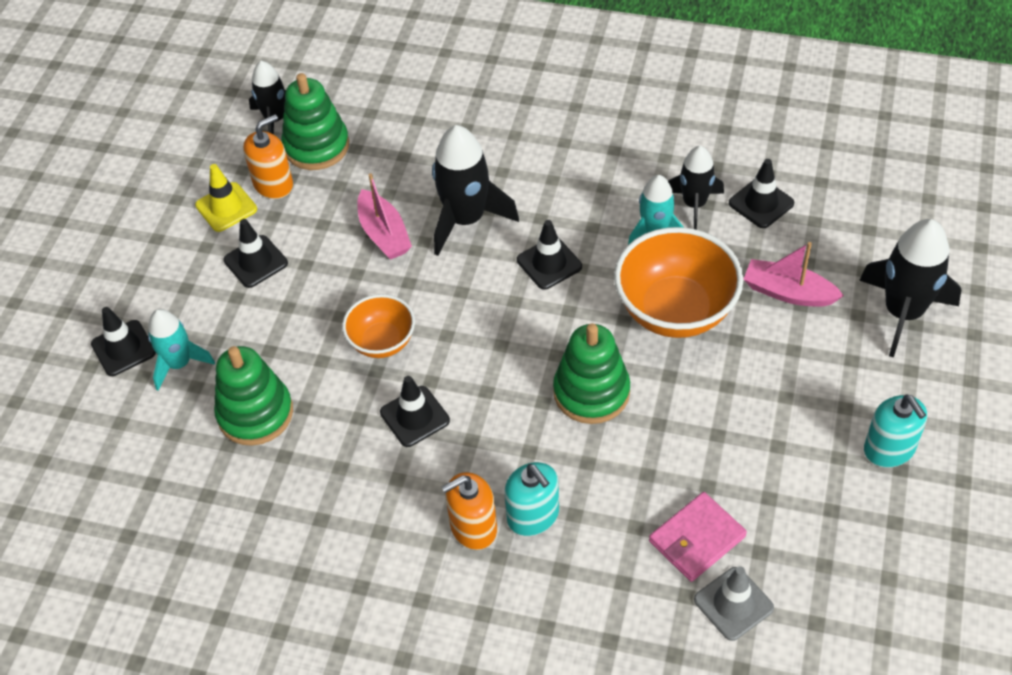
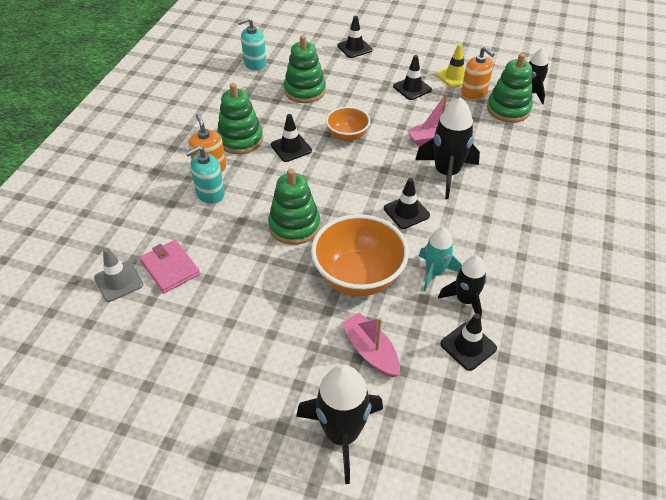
camera: 90 degrees right, 5 degrees down
turquoise rocket [148,309,215,391] -> none
pink boat [743,242,844,307] -> pink boat turned 60 degrees counterclockwise [341,313,400,377]
turquoise soap dispenser [864,395,927,468] -> turquoise soap dispenser moved to [237,17,267,71]
none -> green stacking toy [217,83,263,154]

